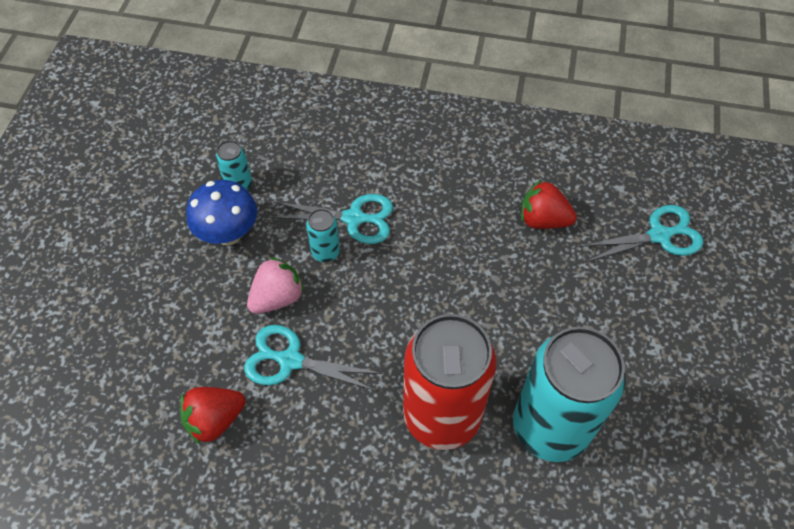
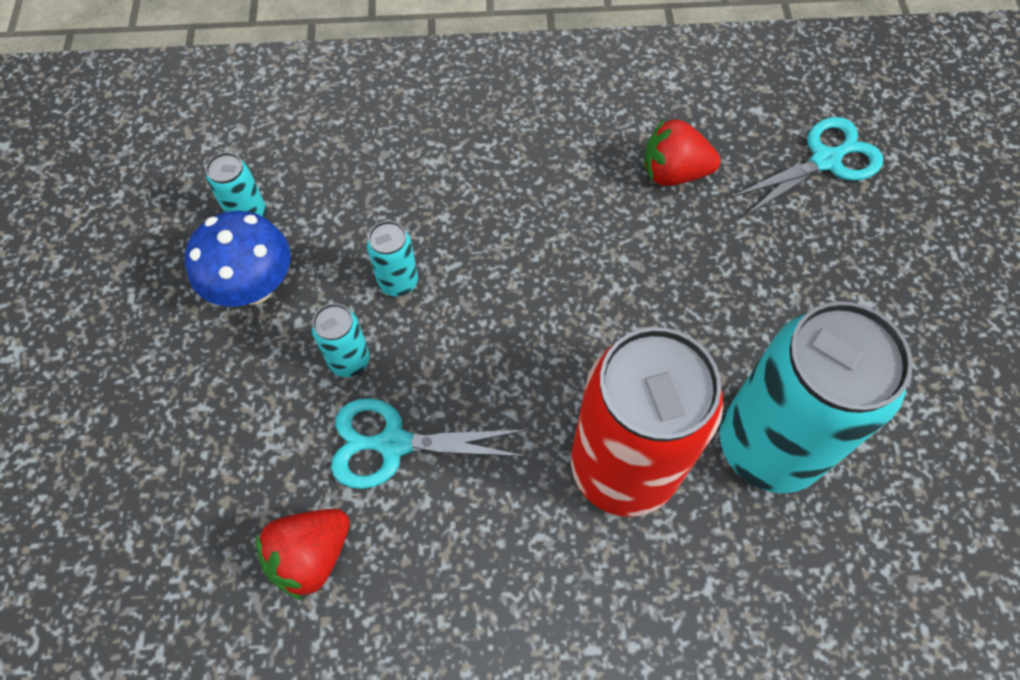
camera: 15 degrees left, 5 degrees up
pink strawberry [247,257,305,314] -> turquoise can [312,303,370,377]
turquoise scissors [270,194,393,244] -> none

